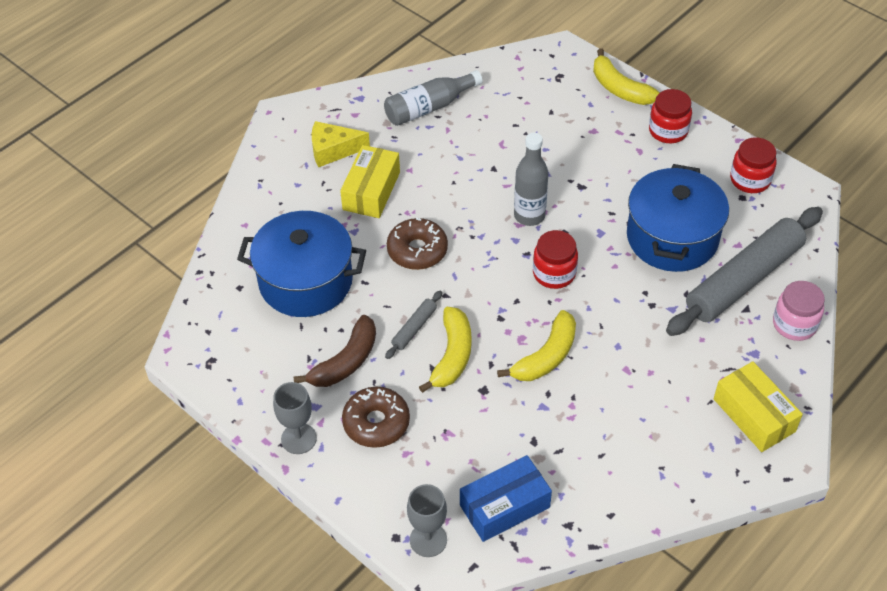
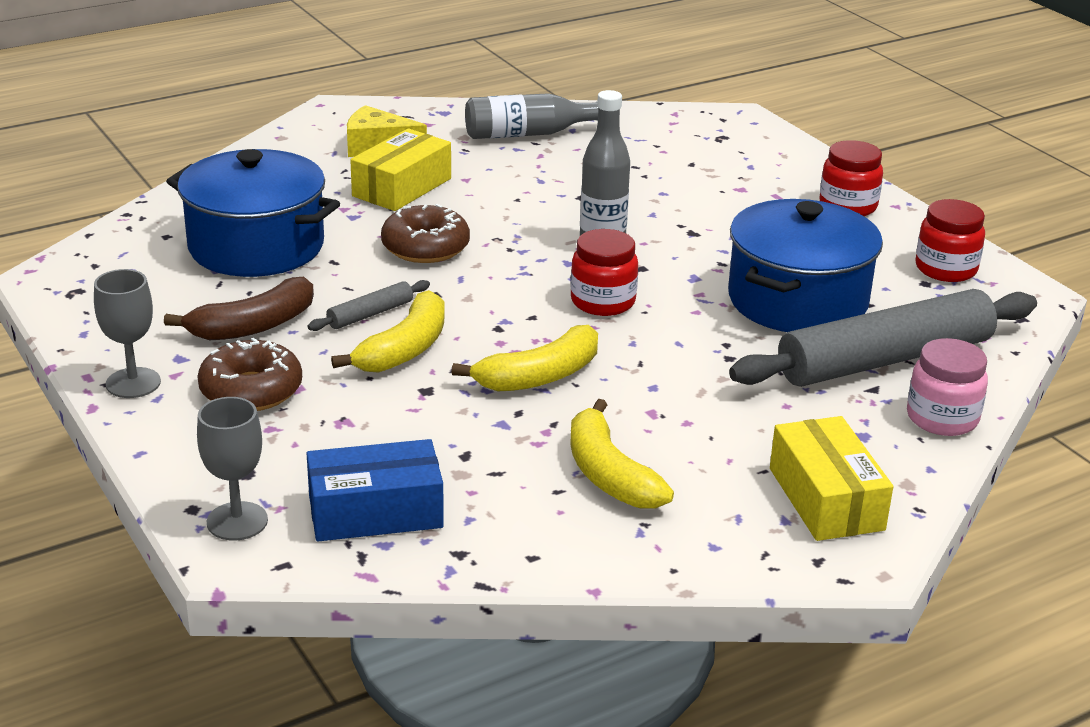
camera: 15 degrees right, 20 degrees down
yellow banana [593,48,660,105] -> yellow banana moved to [570,399,674,509]

